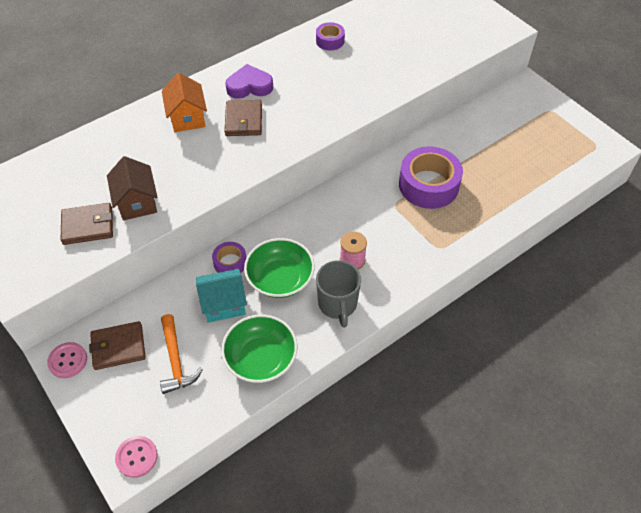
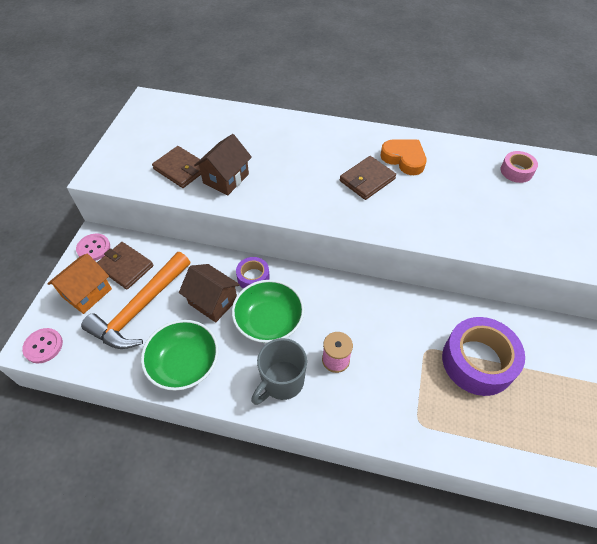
camera: 50 degrees right, 0 degrees up
orange hammer [160,314,203,394] -> orange hammer [81,252,190,349], size x1.54
orange house [162,73,207,132] -> orange house moved to [47,254,112,314]
turquoise house [196,269,247,323] -> brown house [179,264,240,323]
purple heart [225,64,273,99] -> orange heart [380,139,427,175]
purple tape [316,22,345,50] -> pink tape [501,151,538,183]

